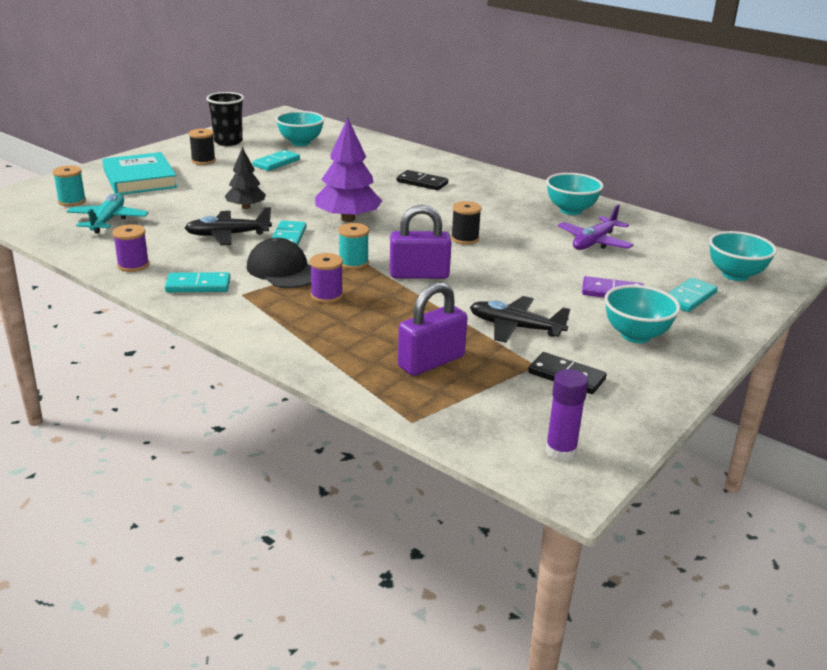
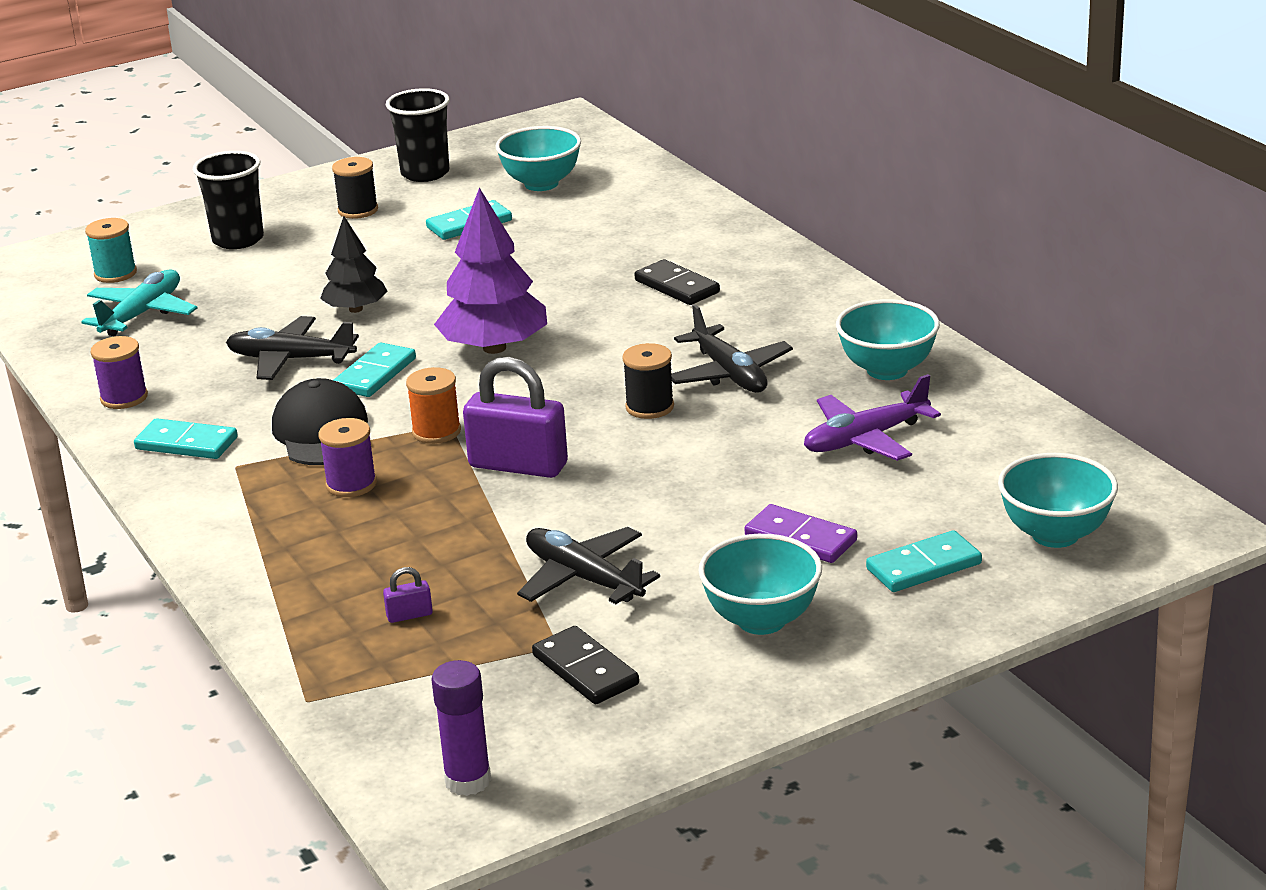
camera: 25 degrees right, 0 degrees up
turquoise book [102,152,177,195] -> black cup [193,151,264,249]
turquoise spool [338,223,369,269] -> orange spool [406,367,461,444]
purple padlock [398,282,467,376] -> purple padlock [383,567,433,623], size x0.42
none -> black plane [671,304,793,393]

